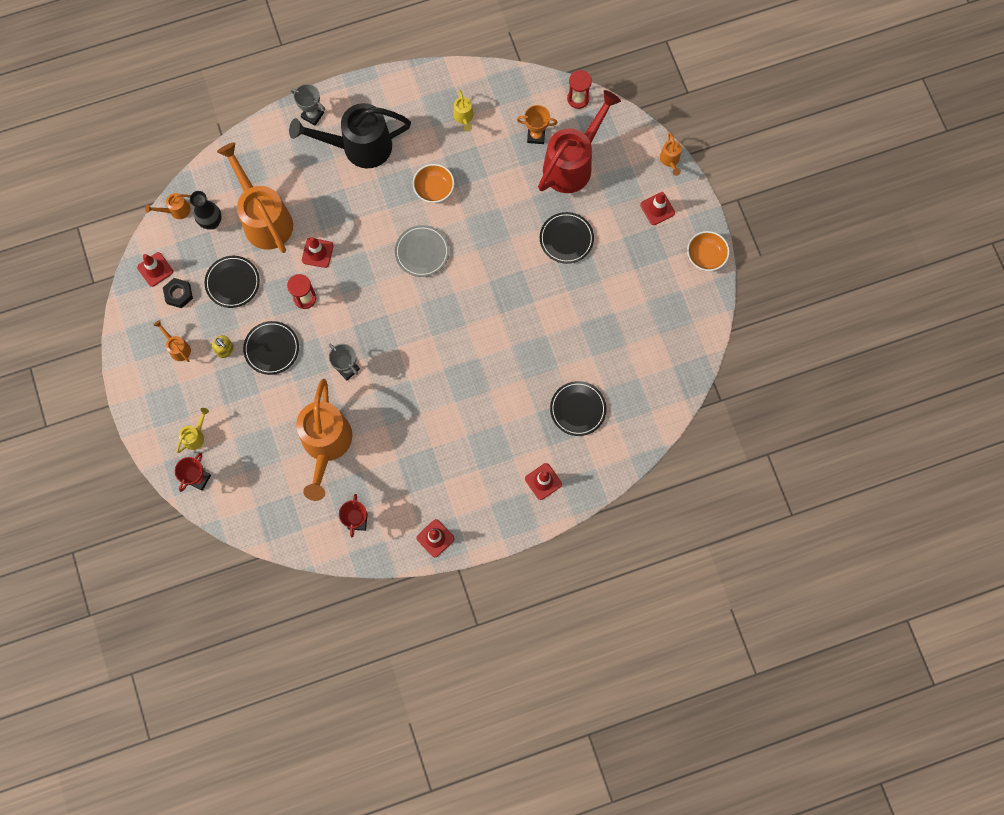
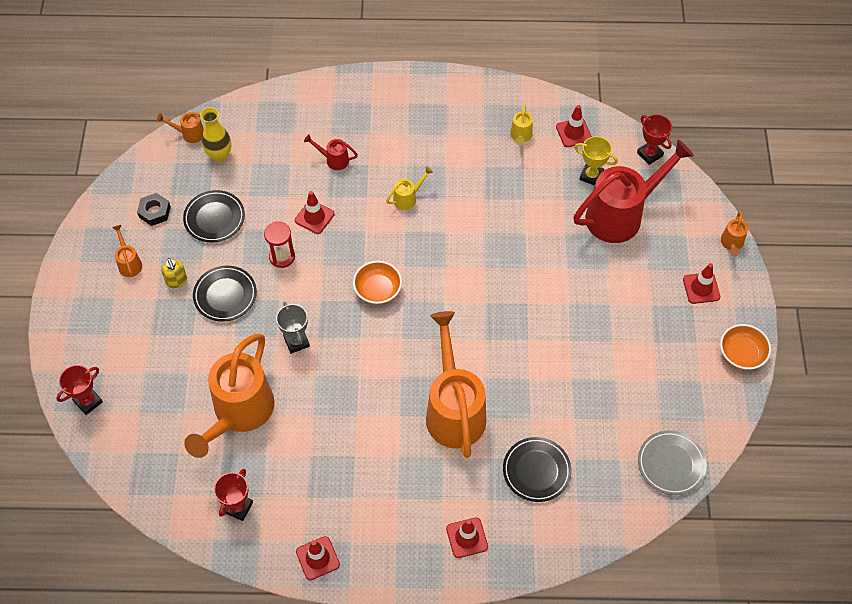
camera: 20 degrees right, 15 degrees down
red traffic cone [137,252,173,287] -> red traffic cone moved to [556,105,592,147]
yellow watering can [177,408,209,453] -> yellow watering can moved to [386,166,433,210]
black vase [190,191,222,229] -> yellow vase [200,107,231,162]
orange watering can [217,142,293,253] -> orange watering can moved to [426,311,487,458]
black watering can [289,103,411,168] -> none
grey trophy [291,84,325,126] -> none
grey plate [395,225,449,277] -> grey plate moved to [638,431,707,495]
orange bowl [413,164,454,203] -> orange bowl moved to [353,261,402,304]
orange trophy [517,105,557,144] -> yellow trophy [574,136,618,186]
black plate [540,212,594,264] -> none
red hourglass [567,70,592,109] -> red trophy [637,114,672,165]
none -> red watering can [304,134,358,170]

